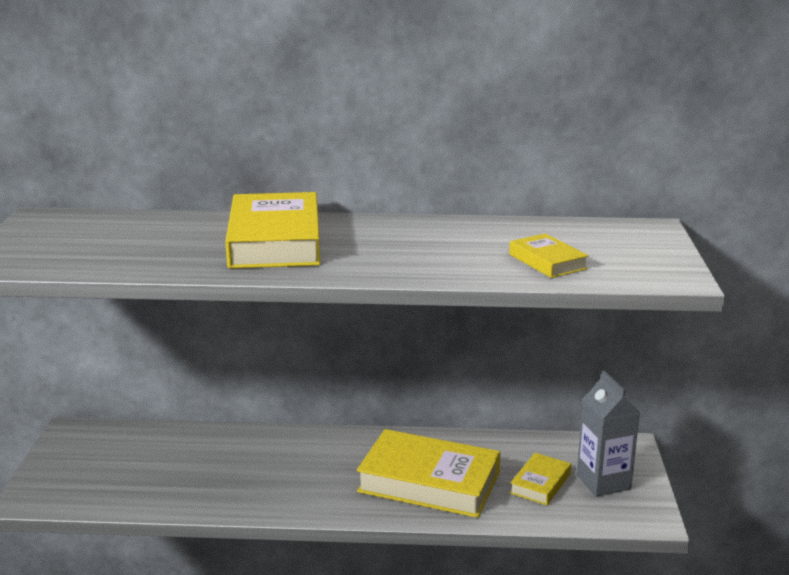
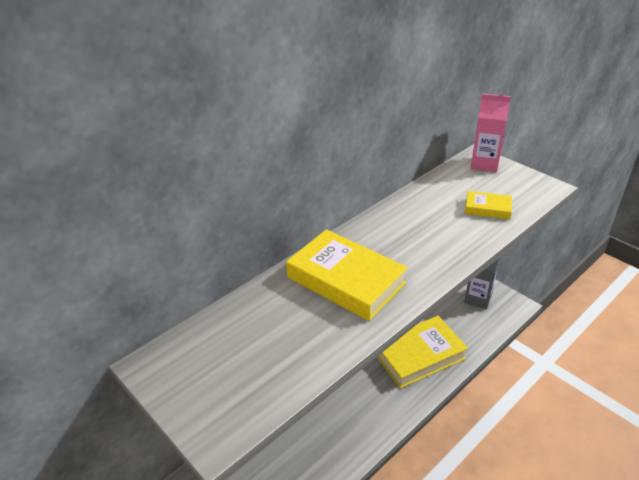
camera: 45 degrees left, 15 degrees up
yellow book [510,453,571,505] -> none
none -> pink carton [471,94,511,172]

